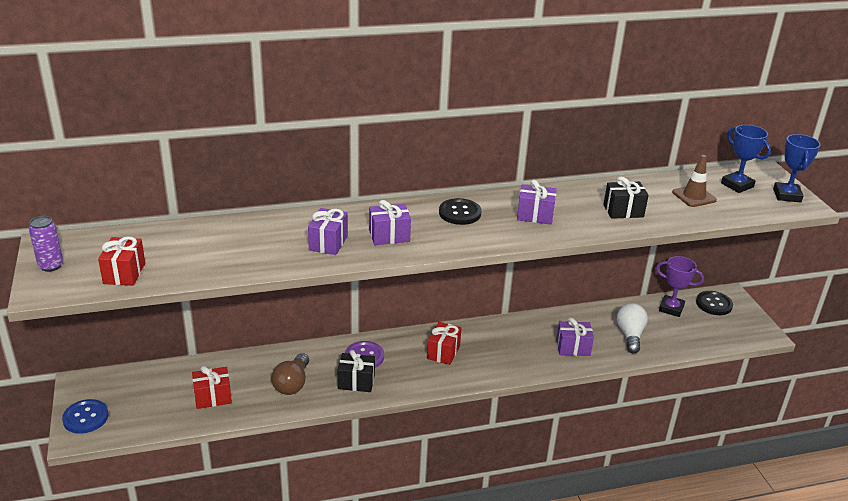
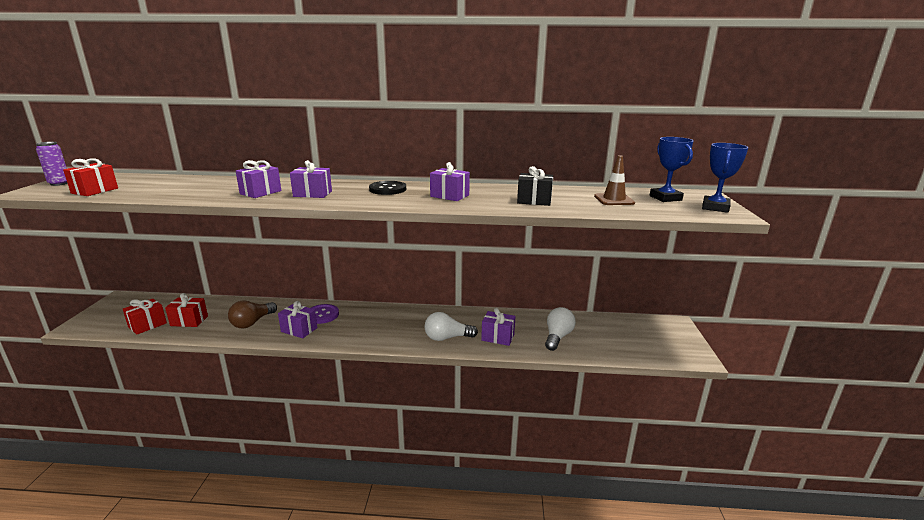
camera: 20 degrees right, 10 degrees down
blue button [62,399,109,434] -> none
black gift [338,350,375,392] -> purple gift [278,301,317,338]
red gift [427,322,462,365] -> red gift moved to [123,299,167,335]
purple trophy [656,256,704,317] -> none
black button [696,291,733,315] -> none
none -> white light bulb [424,312,478,341]

